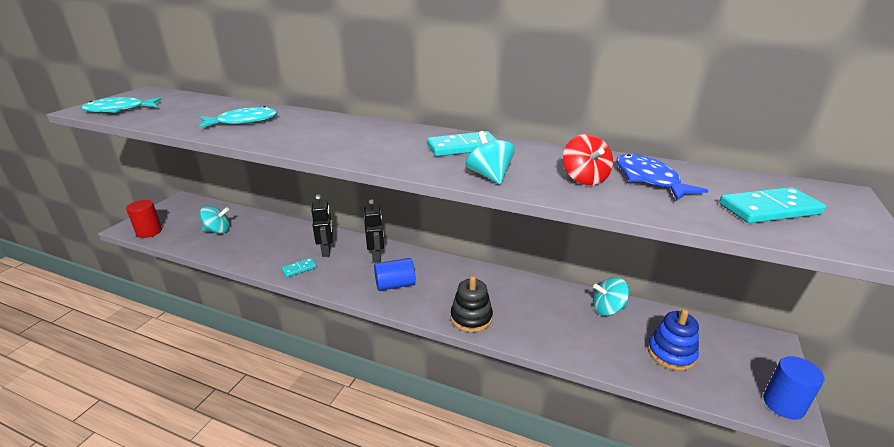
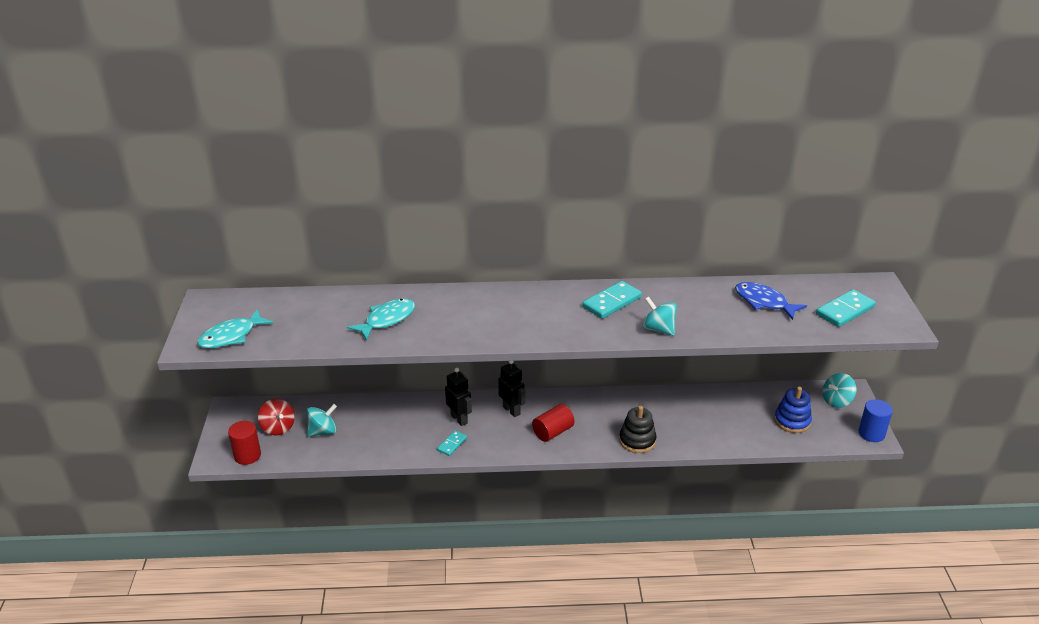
camera: 25 degrees left, 5 degrees up
blue cylinder [374,258,416,291] -> red cylinder [532,404,575,442]
red spinning top [563,134,613,185] -> red spinning top moved to [258,399,295,436]
turquoise spinning top [593,277,629,316] -> turquoise spinning top moved to [822,373,857,408]

